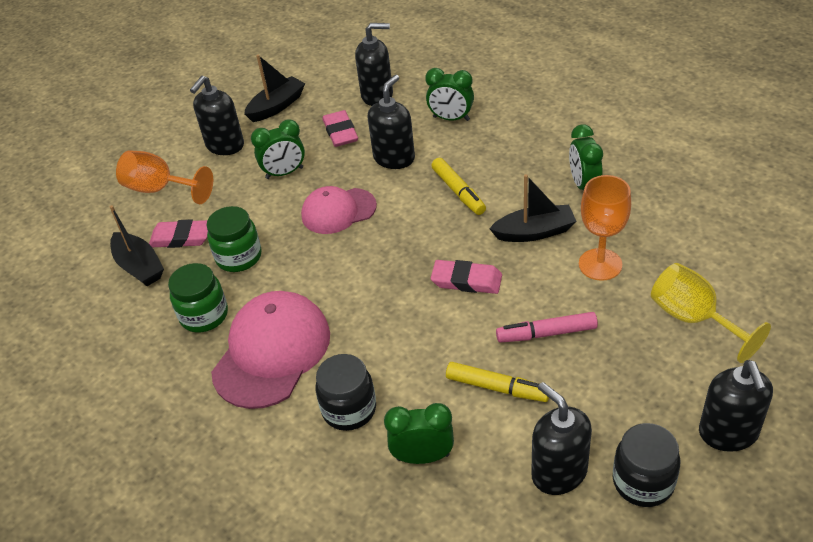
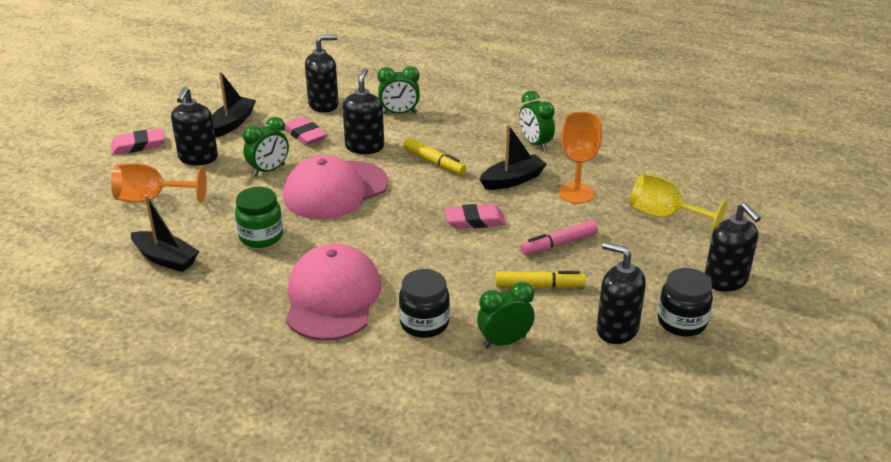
camera: 25 degrees left, 10 degrees down
pink eraser [149,219,208,248] -> pink eraser moved to [111,128,165,155]
green jar [168,263,228,333] -> none
pink cap [301,186,377,234] -> pink cap [283,155,388,219], size x1.57

